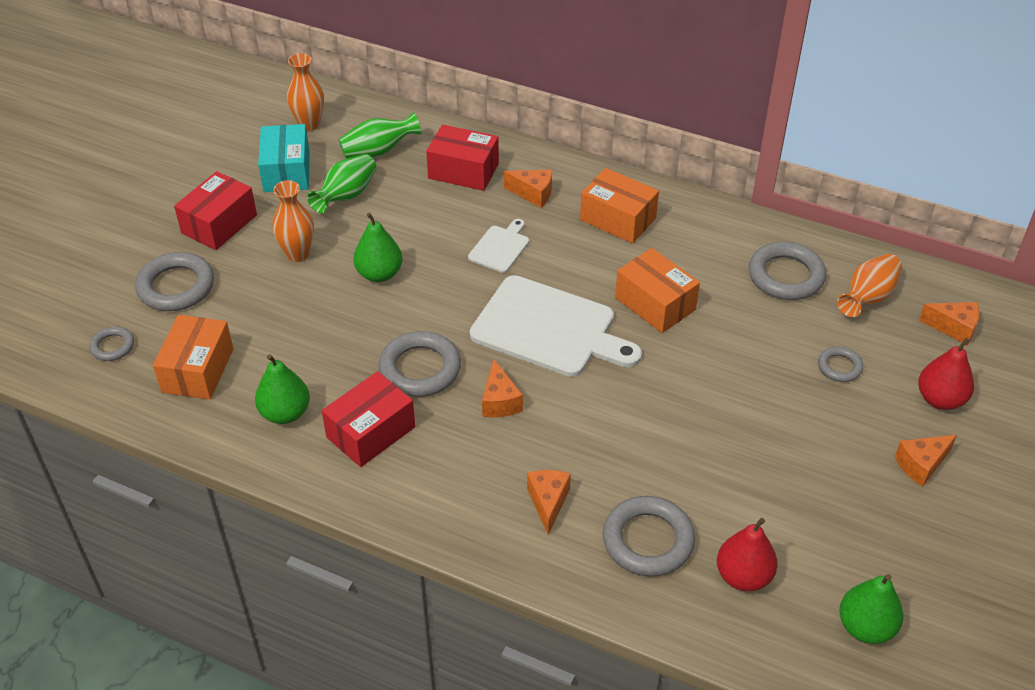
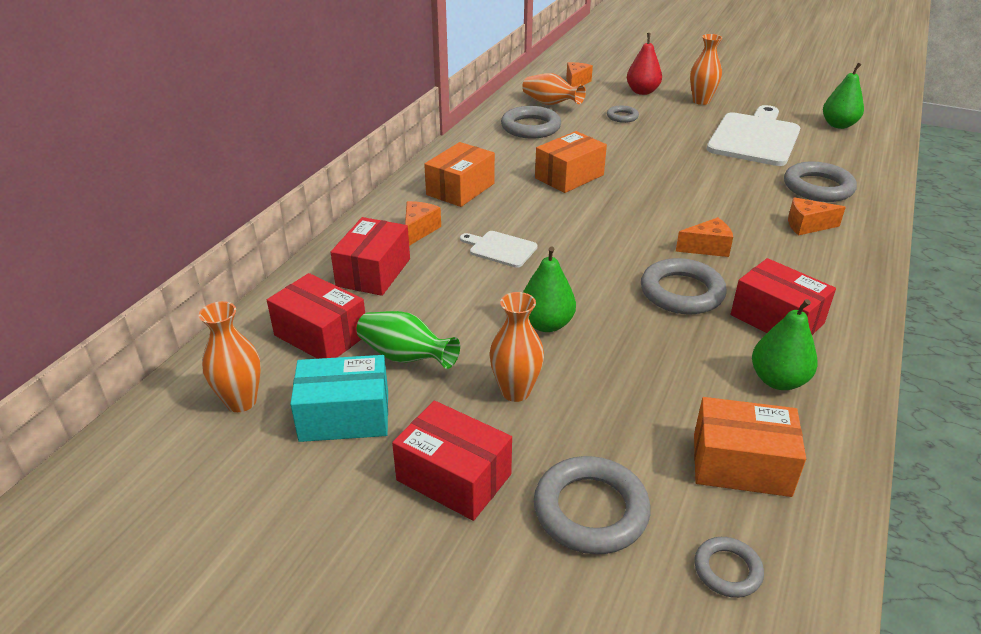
camera: 90 degrees left, 10 degrees down
green vase [339,112,421,159] -> red box [267,273,365,359]
white cutting board [470,275,642,377] -> white cutting board moved to [707,105,800,166]
red pear [717,518,778,591] -> none
orange cheese [895,435,957,487] -> orange vase [690,34,722,105]

